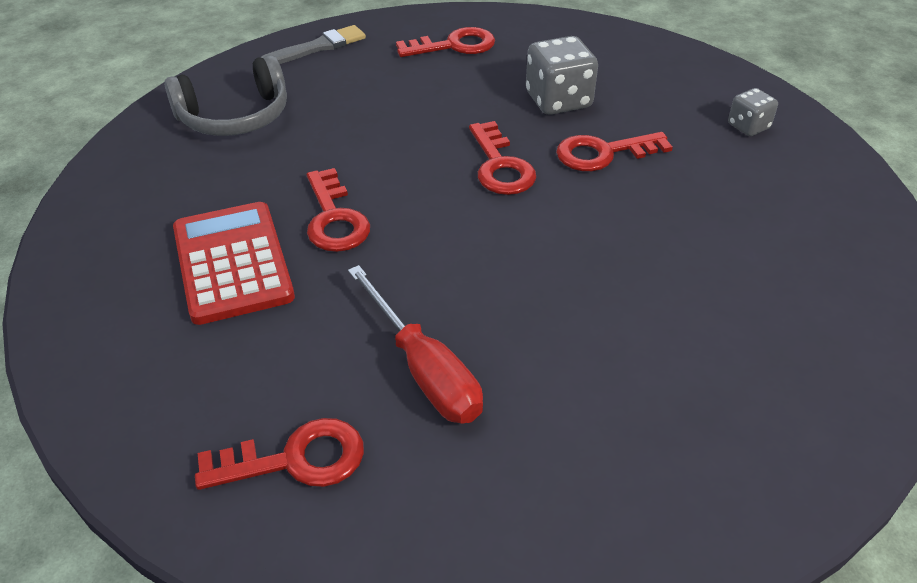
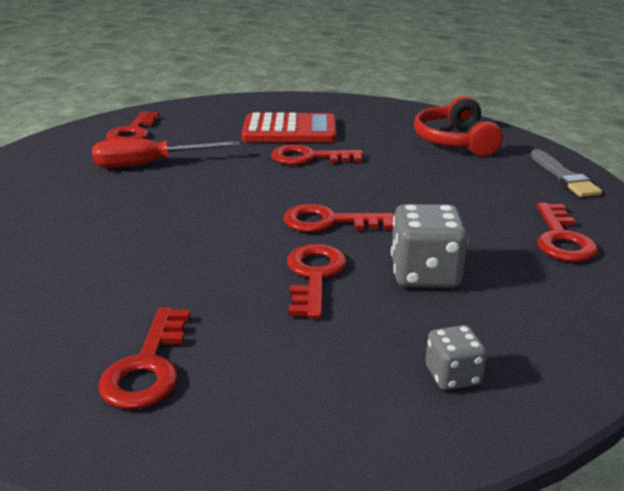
camera: 110 degrees right, 15 degrees down
grey headphones [164,55,287,136] -> red headphones [414,96,503,156]
grey dice [728,88,778,136] -> grey dice moved to [425,325,487,390]
none -> red key [98,307,191,410]

